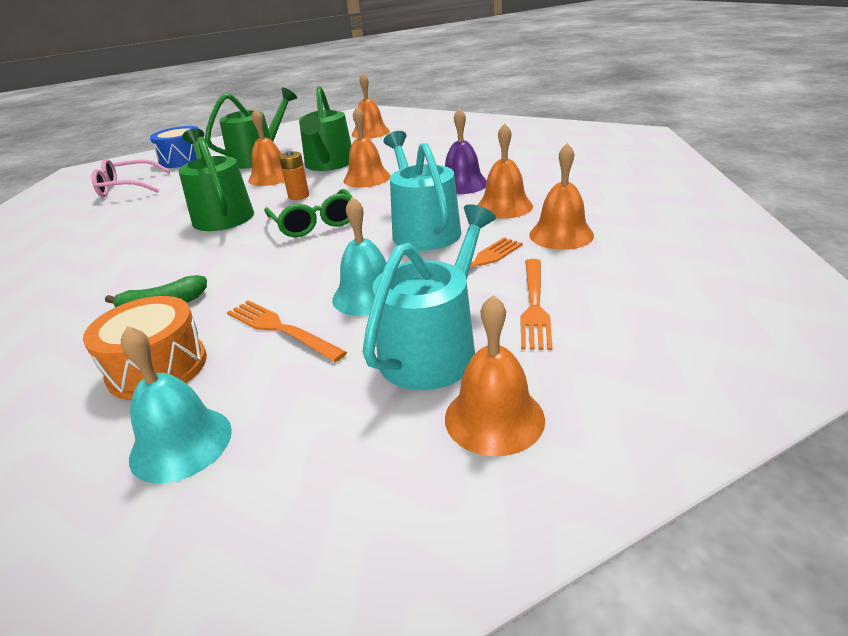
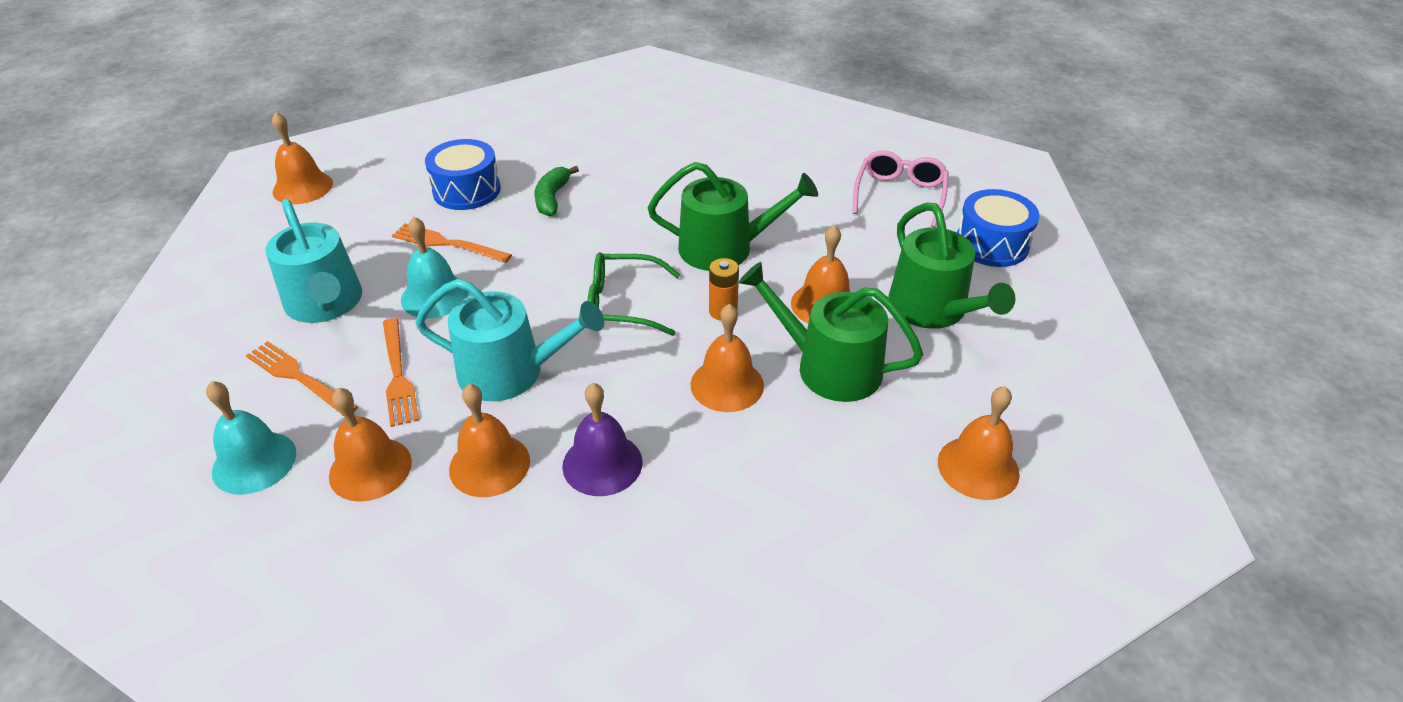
camera: 115 degrees right, 10 degrees up
orange drum [83,296,207,400] -> blue drum [425,139,501,210]
turquoise bell [121,326,232,483] -> turquoise bell moved to [206,381,296,495]
orange fork [227,300,347,362] -> orange fork turned 135 degrees counterclockwise [392,223,512,263]
orange bell [445,295,545,456] -> orange bell moved to [272,112,333,204]

